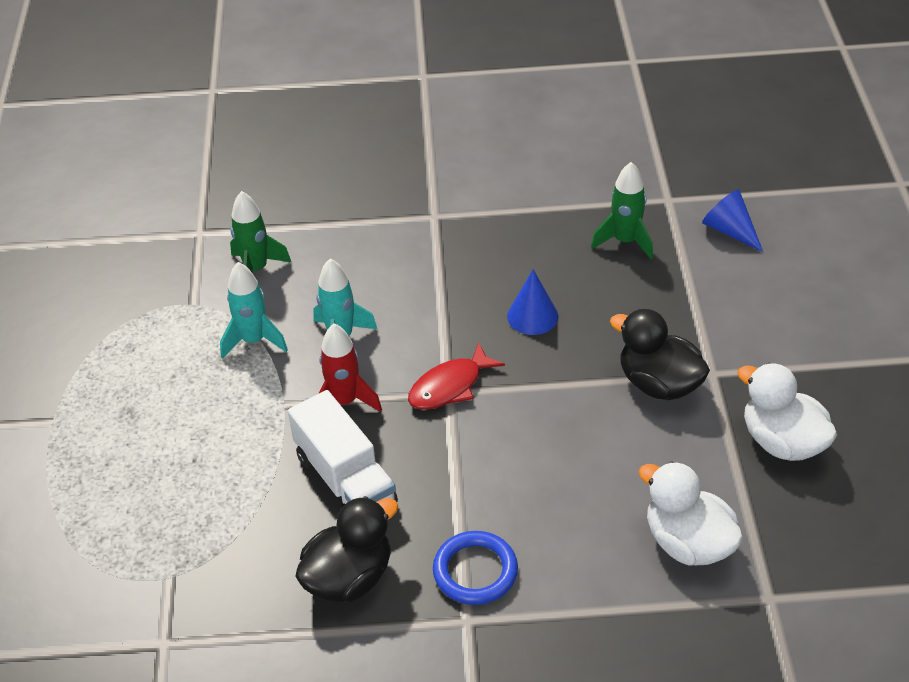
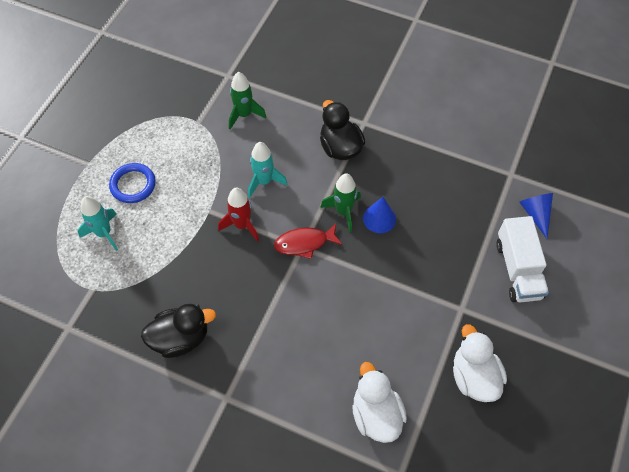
camera: 25 degrees right, 15 degrees up
turquoise rocket [220,262,288,359] -> turquoise rocket moved to [78,196,118,251]
white truck [288,390,398,509] -> white truck moved to [496,216,549,302]
blue ring [433,531,518,605] -> blue ring moved to [109,163,156,203]
green rocket [591,162,653,260] -> green rocket moved to [320,173,361,232]
black duck [610,309,710,400] -> black duck moved to [320,100,365,160]

